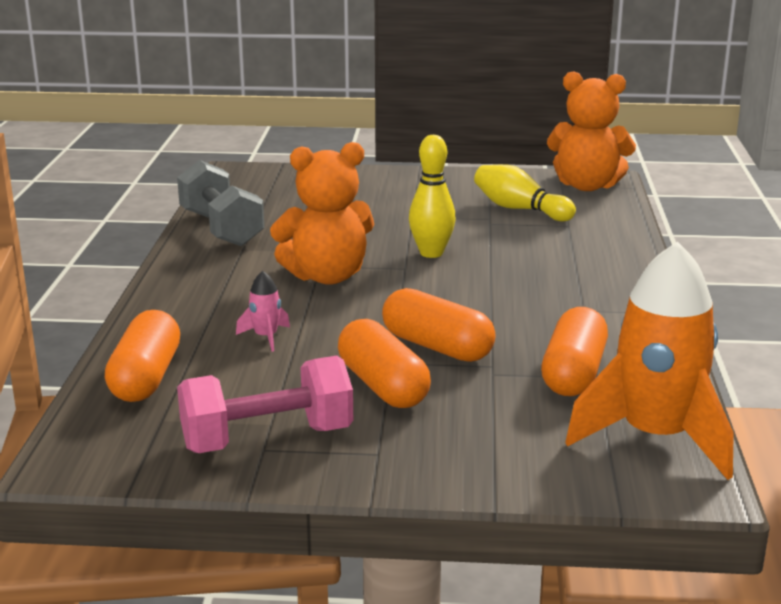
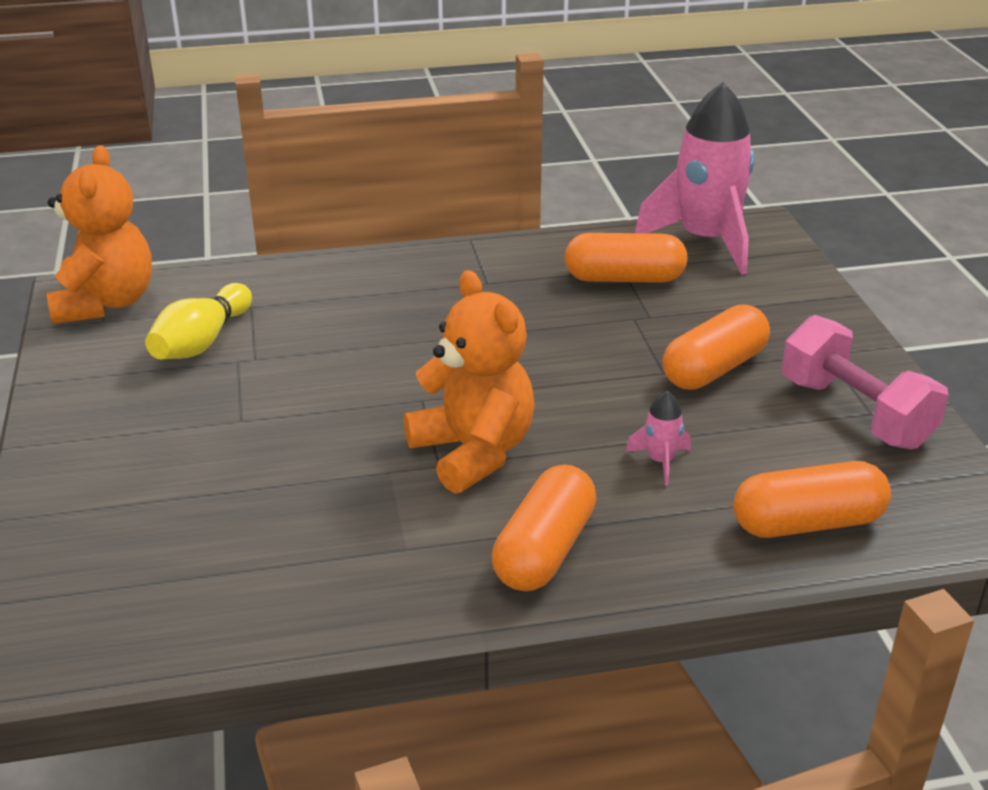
camera: 105 degrees left, 10 degrees up
grey dumbbell [177,160,265,246] -> none
orange capsule [382,288,496,362] -> orange capsule moved to [492,464,596,591]
yellow bowling pin [409,135,456,258] -> none
orange rocket [565,241,734,480] -> pink rocket [635,82,755,275]

